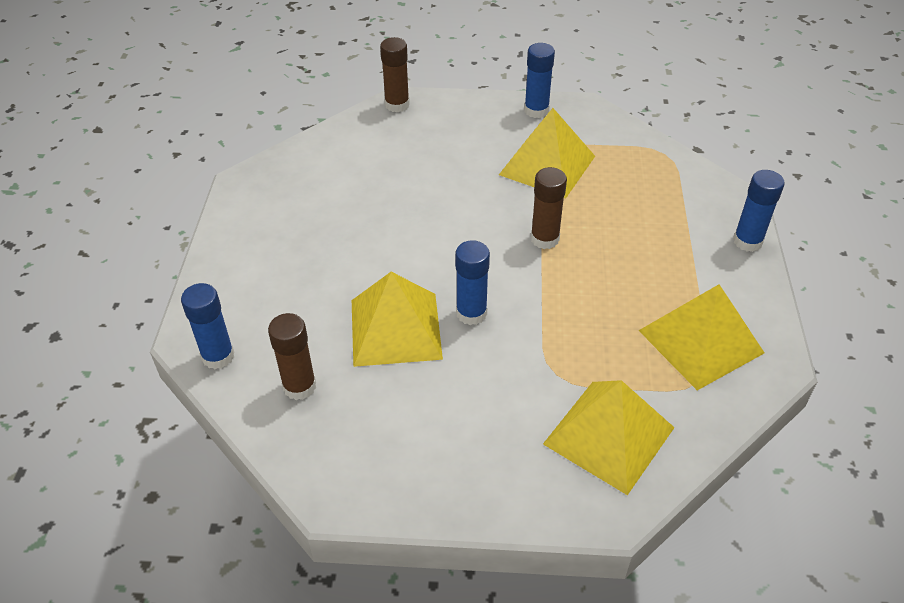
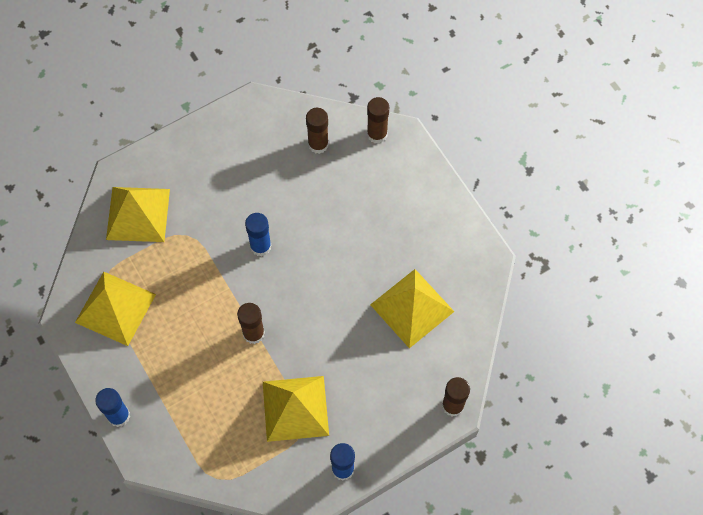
camera: 145 degrees right, 20 degrees up
blue glue stick [181,283,234,369] -> brown glue stick [367,97,389,143]
yellow pyramid [352,272,443,367] -> yellow pyramid moved to [370,269,455,348]

